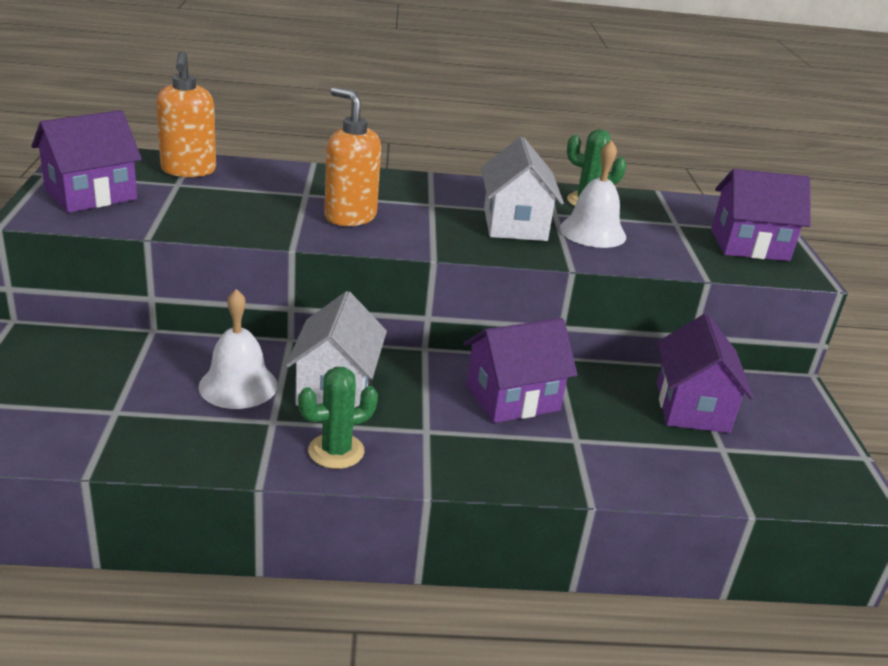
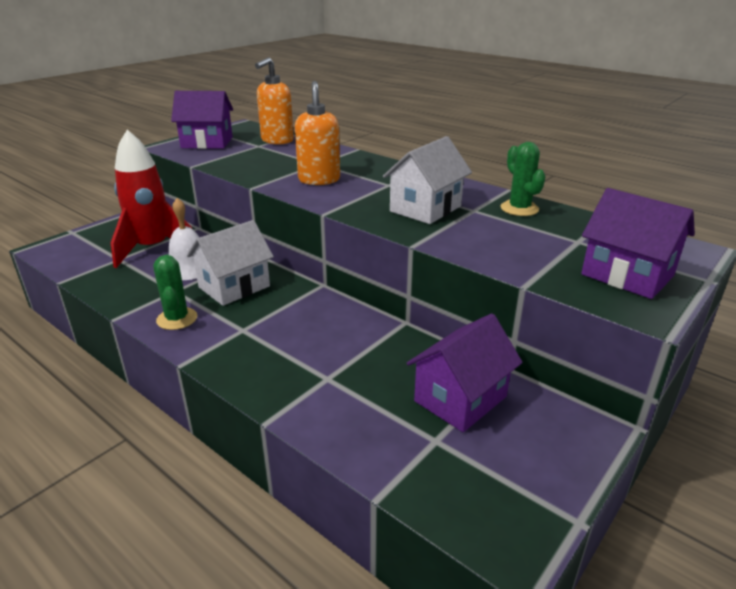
camera: 45 degrees right, 0 degrees up
green cactus [298,367,378,469] -> green cactus turned 60 degrees clockwise [153,255,197,330]
purple house [464,318,578,423] -> none
white bell [559,140,626,248] -> none
none -> red rocket [111,130,192,268]

